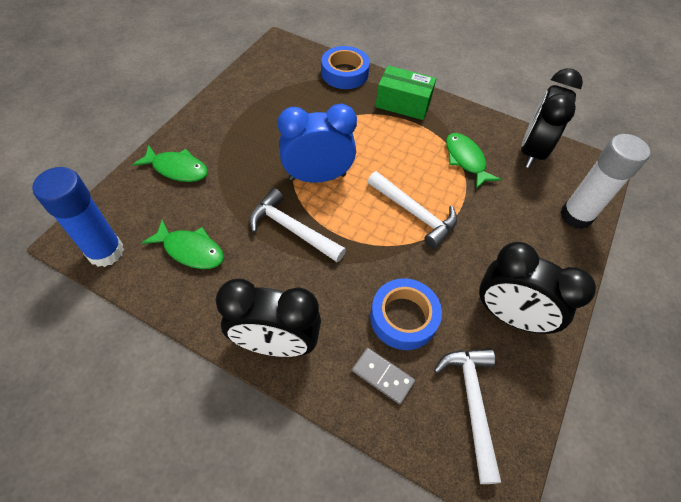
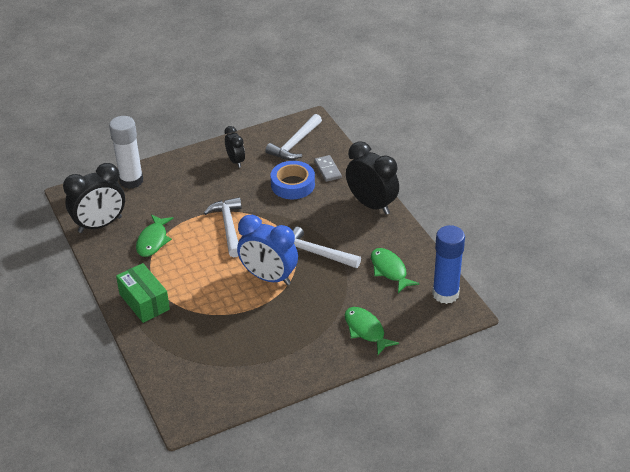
camera: 140 degrees left, 15 degrees down
white hammer [249,188,346,262] -> white hammer turned 135 degrees clockwise [292,227,361,268]
blue tape [321,46,370,89] -> none
black clock [479,242,596,334] -> black clock [224,126,245,168], size x0.56

